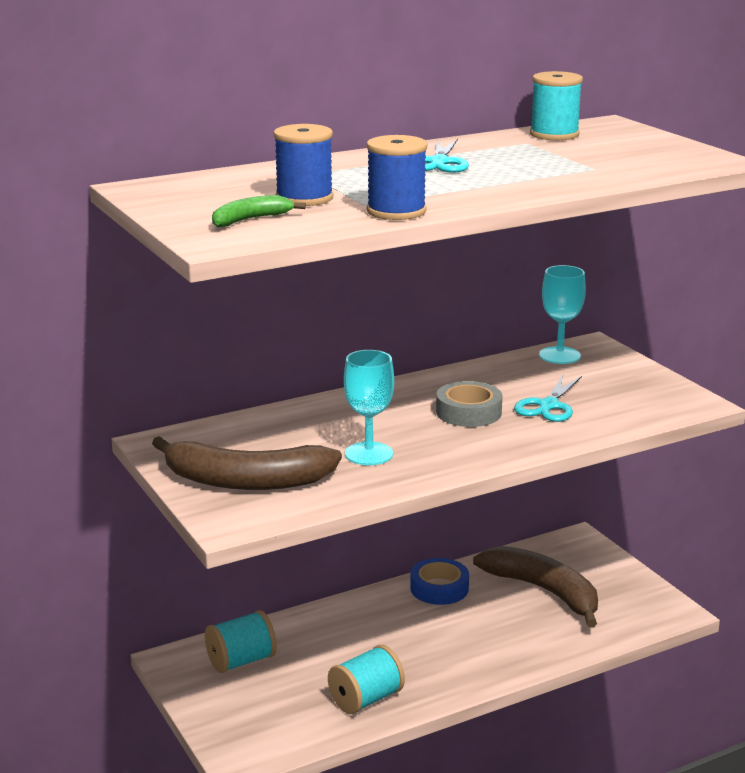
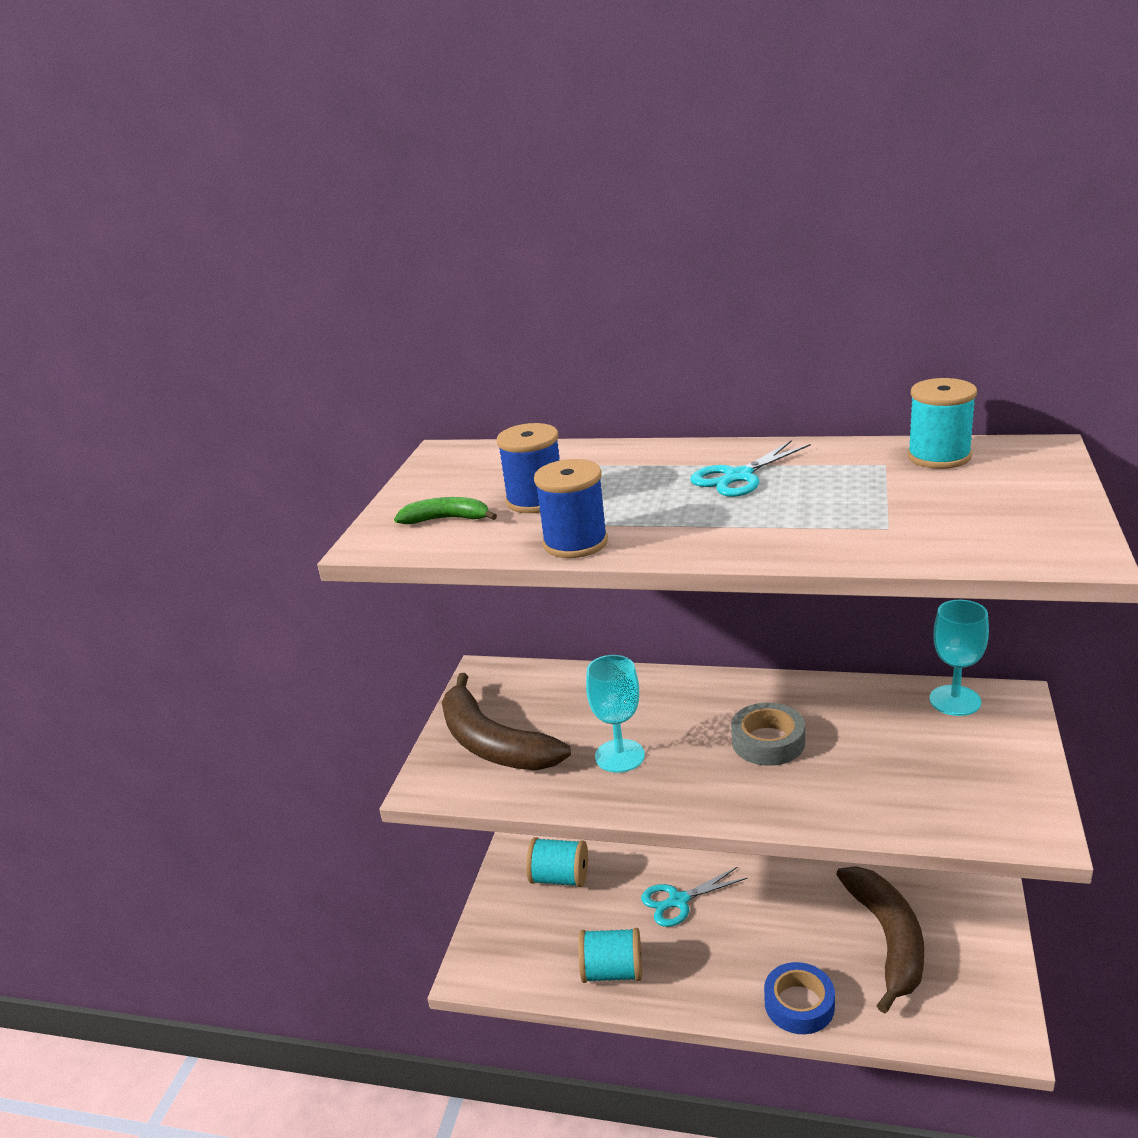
camera: 45 degrees right, 5 degrees up
blue tape [410,558,469,605] -> blue tape moved to [764,962,835,1034]
turquoise scissors [514,375,582,422] -> turquoise scissors moved to [641,867,747,927]

